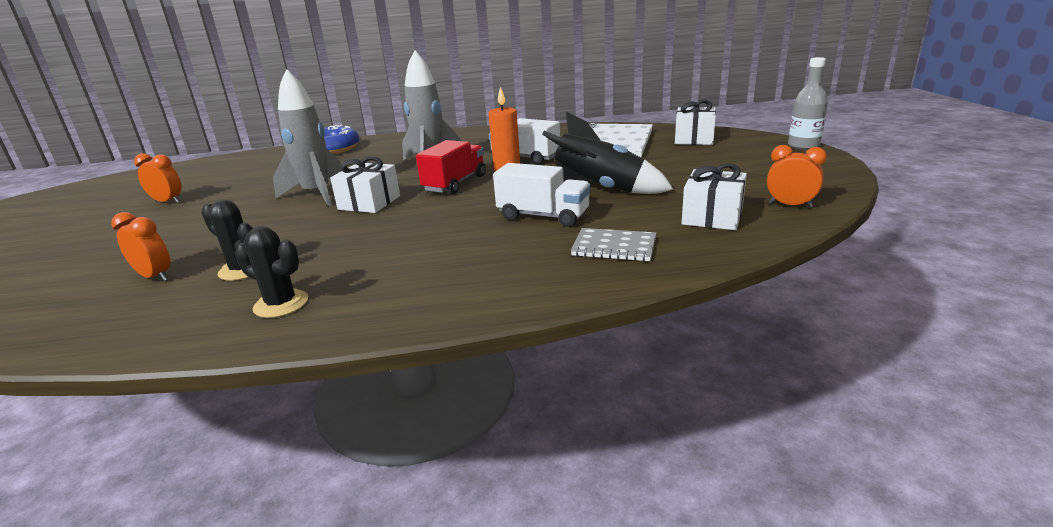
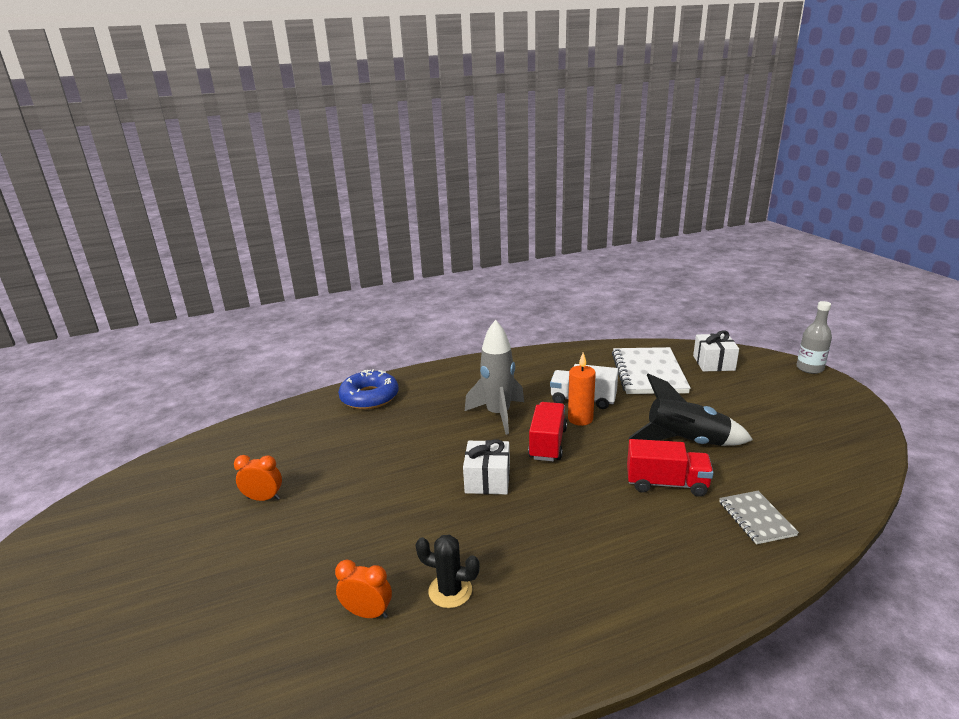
camera: 15 degrees left, 0 degrees up
black cactus [235,226,308,318] -> none
grey rocket [273,69,342,206] -> none
white truck [493,163,591,227] -> red truck [627,439,714,497]
grey notebook [571,228,656,261] -> grey notebook turned 75 degrees clockwise [719,491,799,544]
white gift [682,163,747,230] -> none
orange clock [767,145,827,208] -> none

